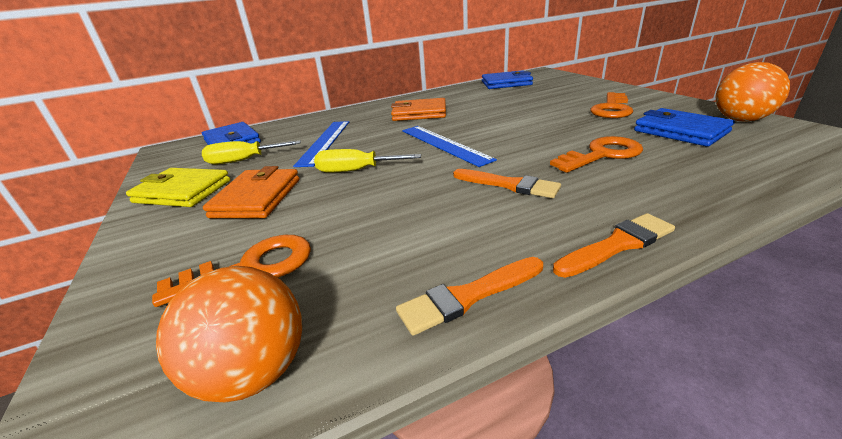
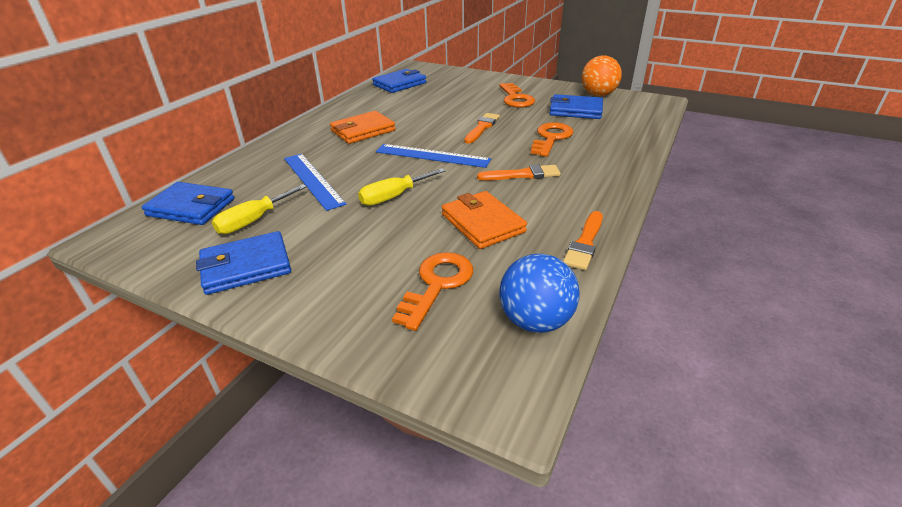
camera: 40 degrees left, 5 degrees up
yellow wallet [126,168,230,207] -> blue wallet [196,231,291,295]
orange ball [156,266,302,402] -> blue ball [499,254,580,333]
orange wallet [203,166,299,218] -> orange wallet moved to [442,191,527,249]
orange brush [553,213,675,278] -> orange brush moved to [464,113,500,144]

